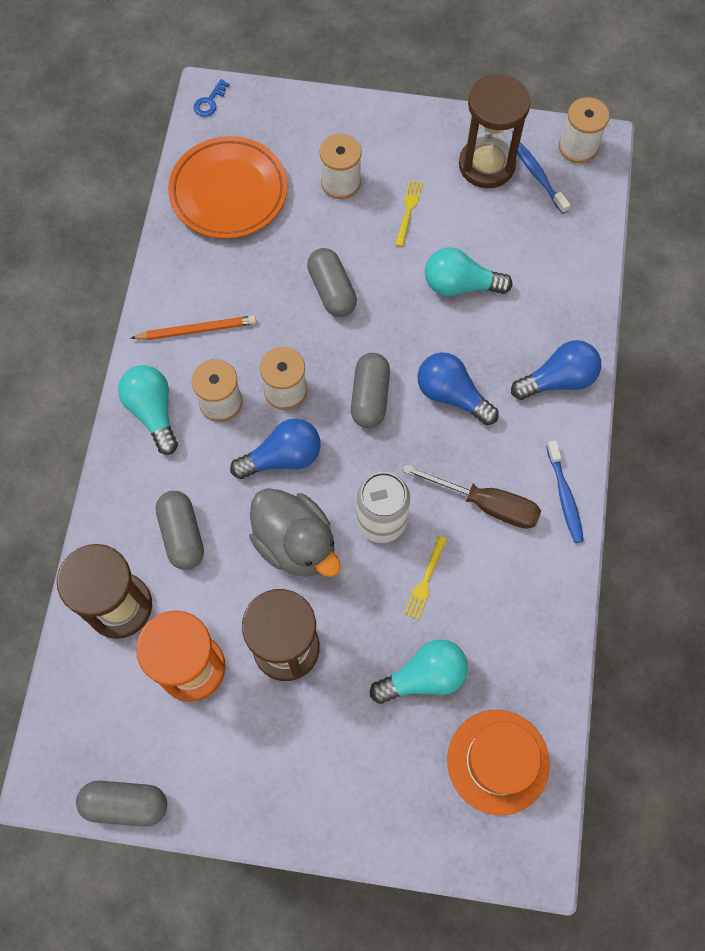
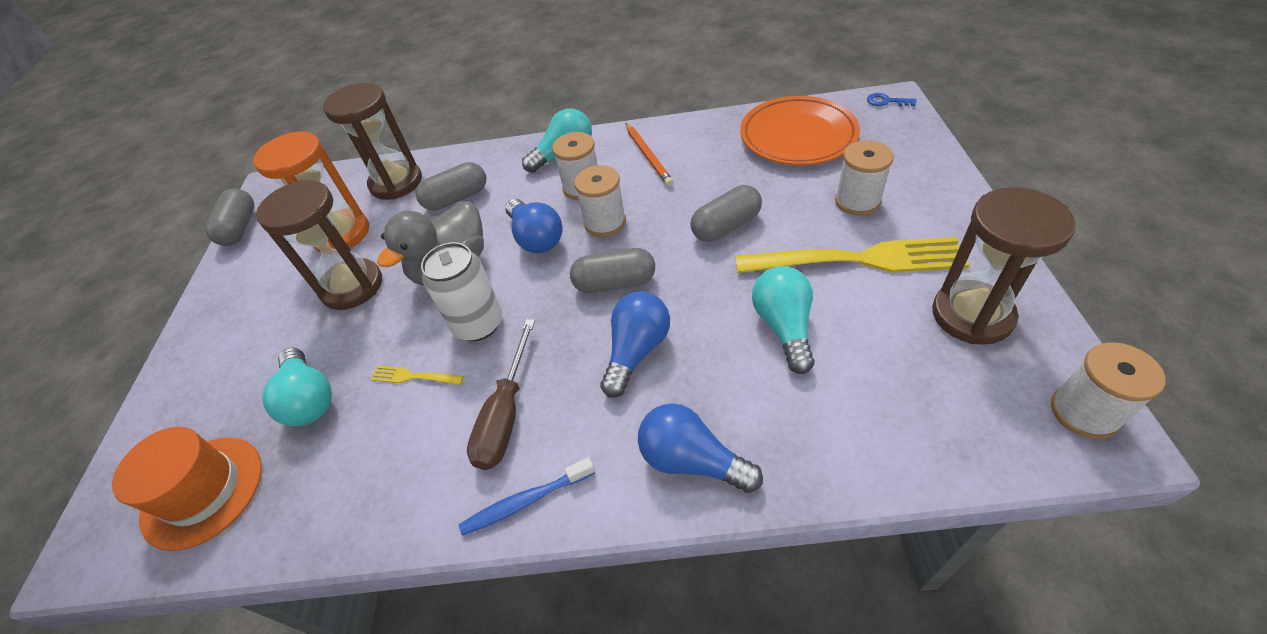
camera: 85 degrees right, 20 degrees down
yellow fork [395,180,423,247] -> yellow fork [735,237,969,273], size x2.40
blue light bulb [511,340,601,400] -> blue light bulb turned 150 degrees clockwise [638,403,763,493]
blue toothbrush [517,142,570,214] -> none

